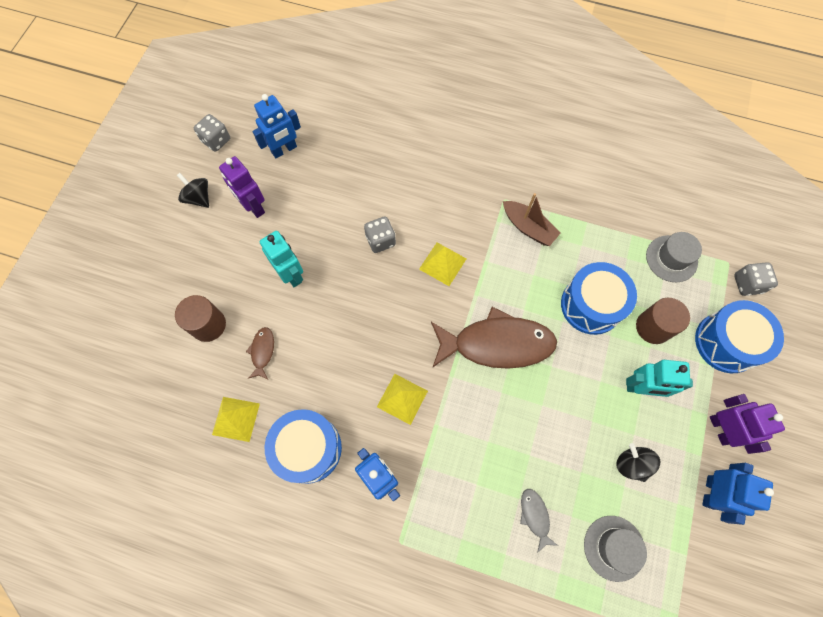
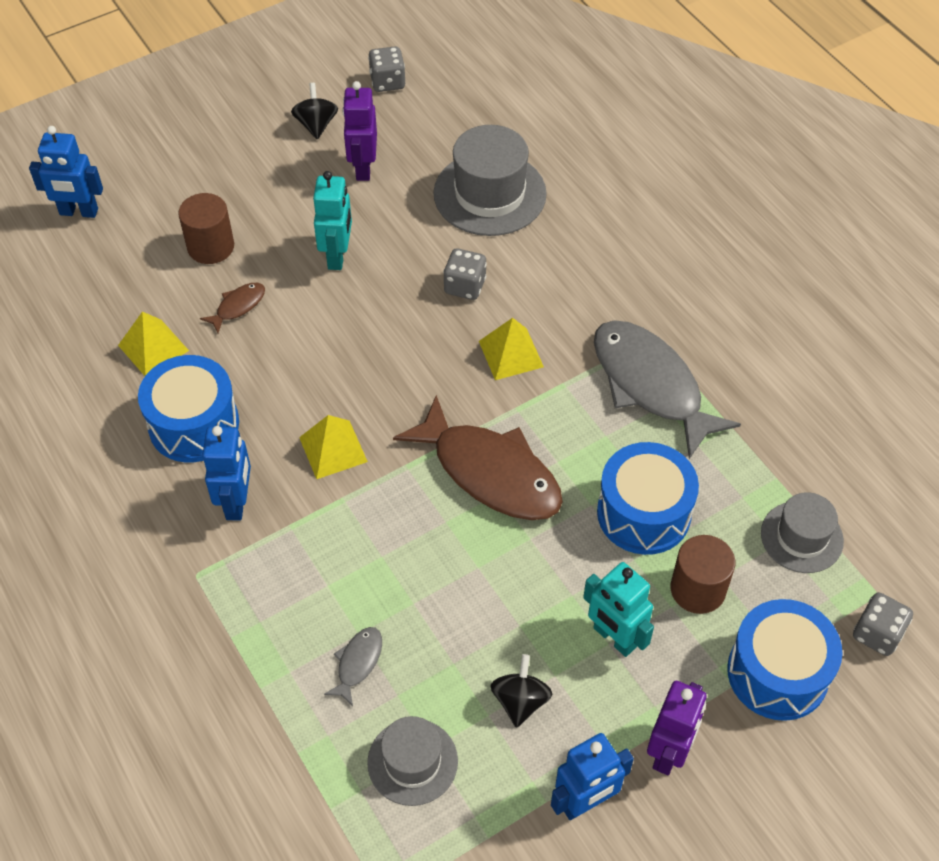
camera: 40 degrees right, 15 degrees down
blue robot [253,94,301,158] -> blue robot moved to [29,126,103,218]
brown boat [503,193,561,246] -> grey fish [594,320,741,459]
none -> grey hat [433,125,547,236]

